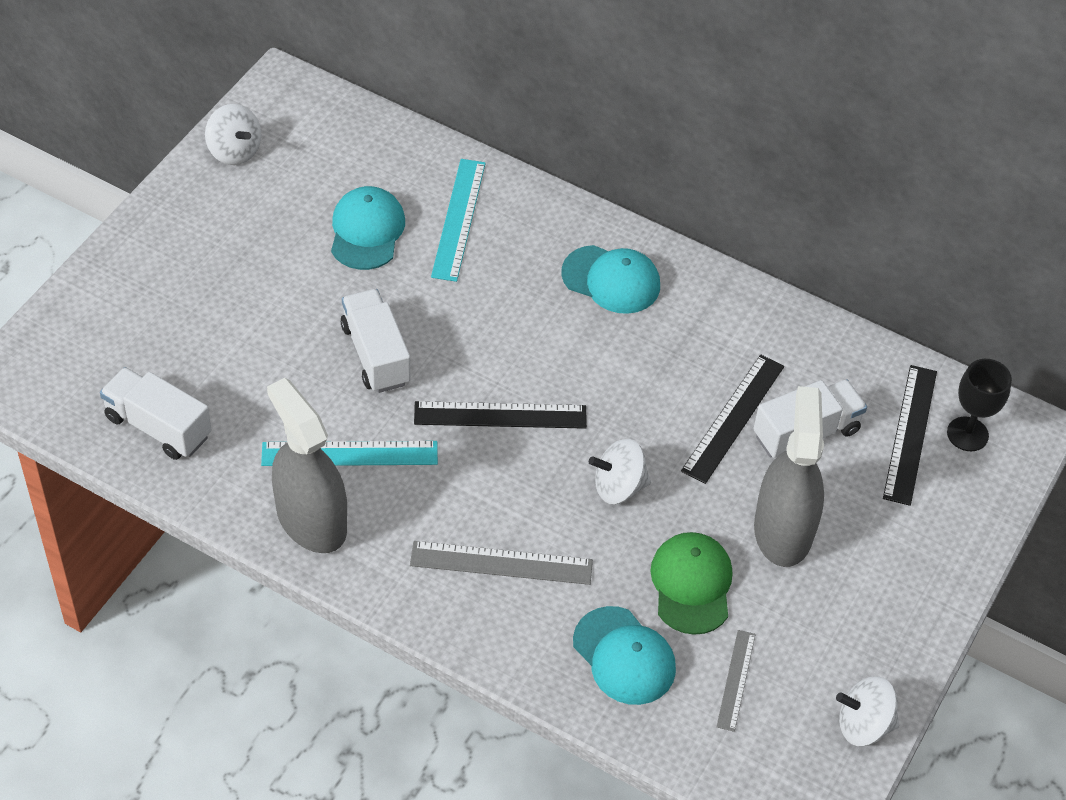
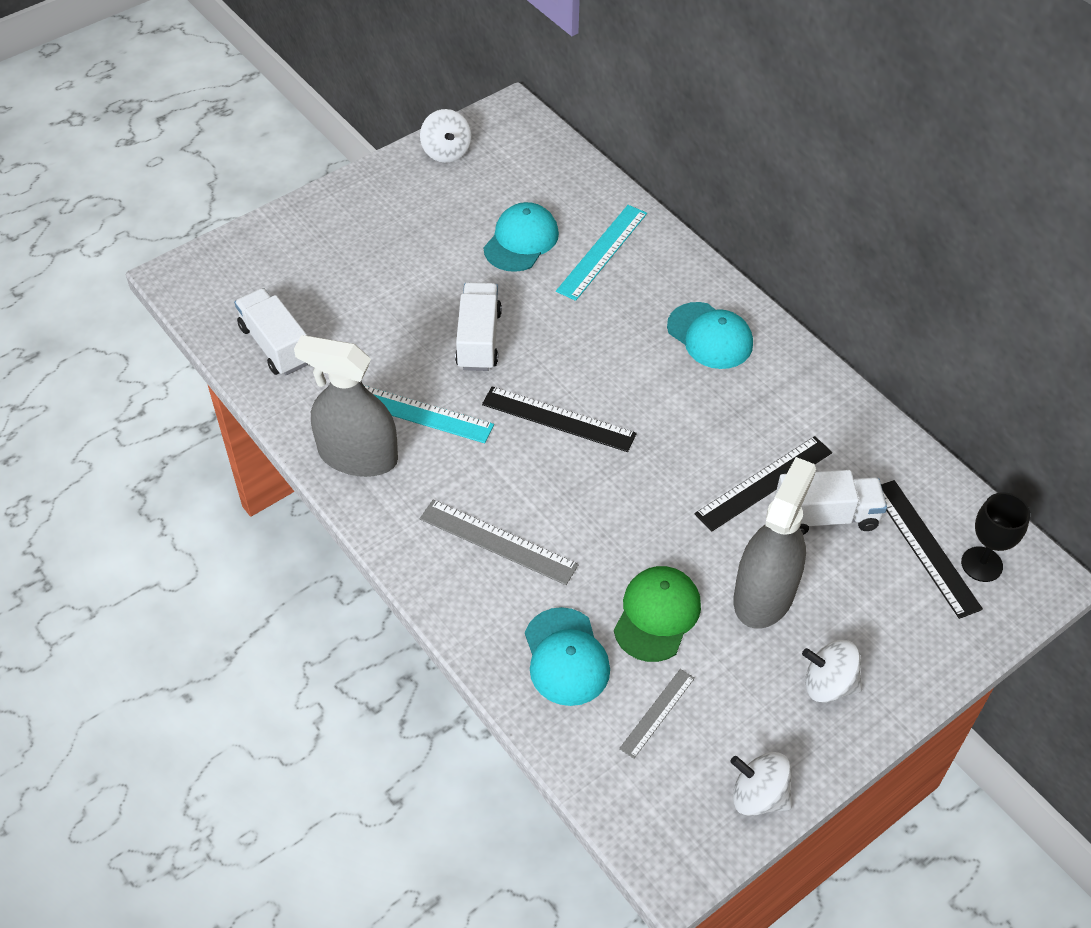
camera: 25 degrees right, 0 degrees up
grey spray bottle [267,378,347,553] -> grey spray bottle turned 60 degrees counterclockwise [294,335,398,477]
white spinning top [589,439,651,504] -> white spinning top moved to [802,640,862,703]
black ruler [883,365,937,506] -> black ruler turned 60 degrees counterclockwise [881,480,983,619]

